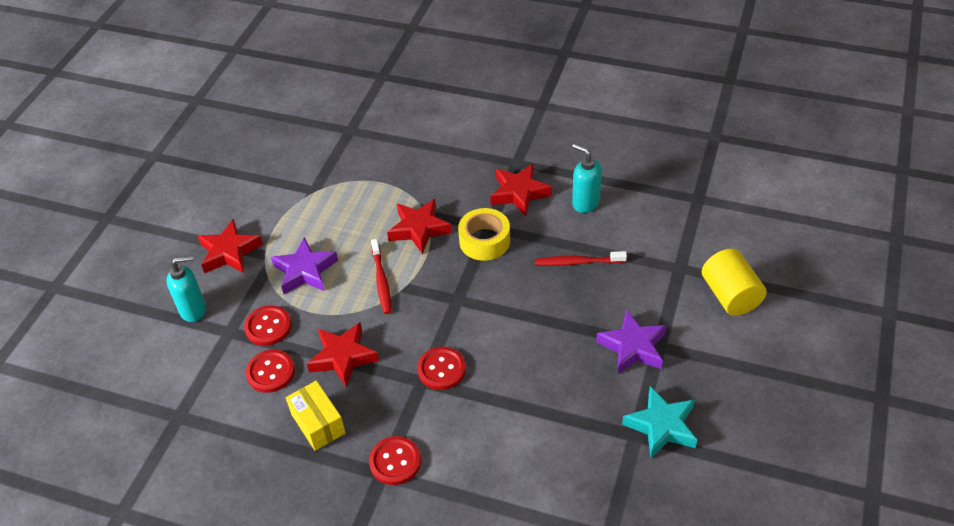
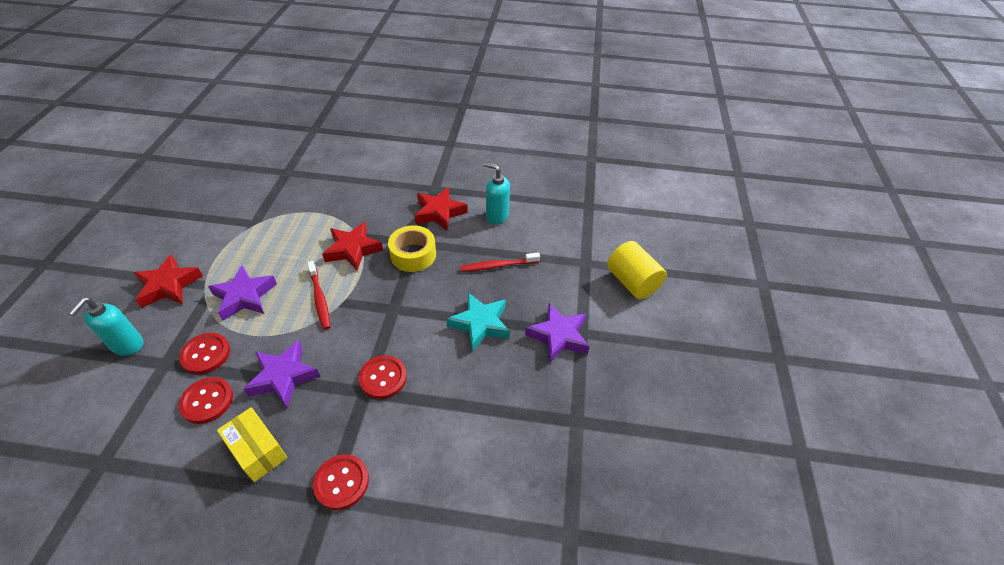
camera: 15 degrees left, 0 degrees up
turquoise soap dispenser [167,255,206,322] -> turquoise soap dispenser turned 135 degrees clockwise [68,297,143,356]
red star [307,322,379,388] -> purple star [243,340,321,408]
turquoise star [622,386,697,458] -> turquoise star moved to [446,293,510,352]

